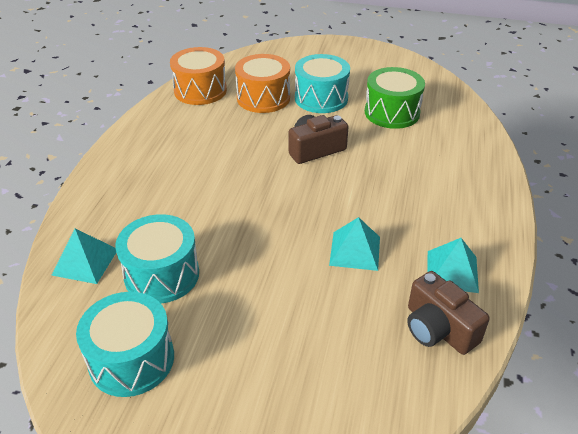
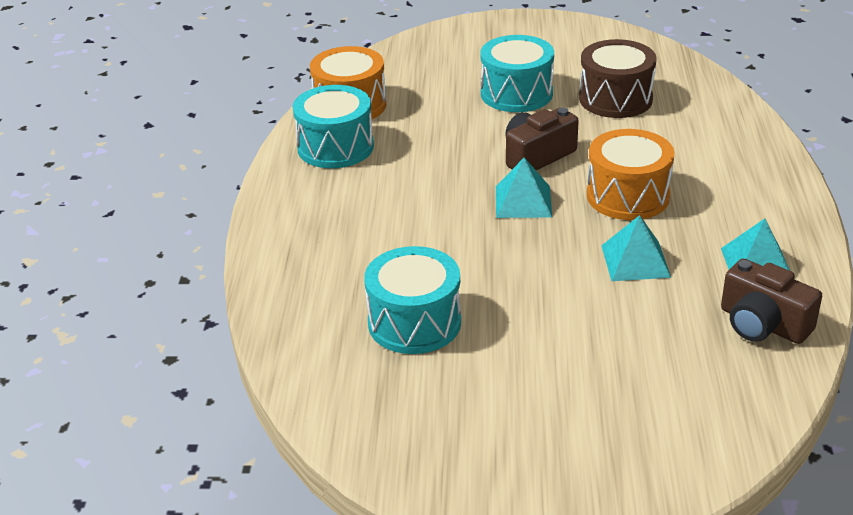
camera: 10 degrees left, 5 degrees down
turquoise pyramid [52,229,116,284] -> turquoise pyramid moved to [496,157,552,218]
turquoise drum [76,292,174,397] -> turquoise drum moved to [293,85,374,168]
orange drum [235,54,290,113] -> orange drum moved to [587,129,675,220]
green drum [365,67,425,129] -> brown drum [579,39,657,118]

